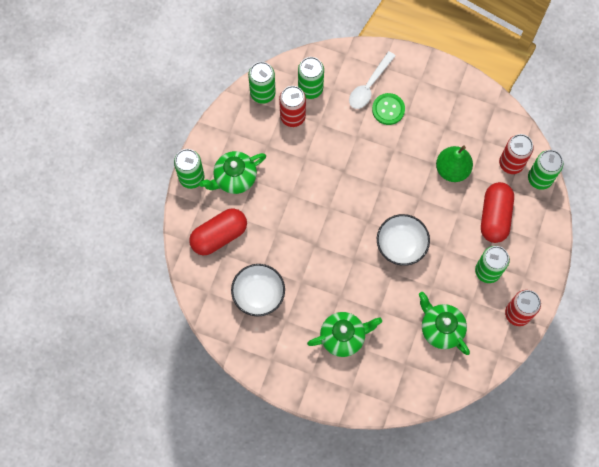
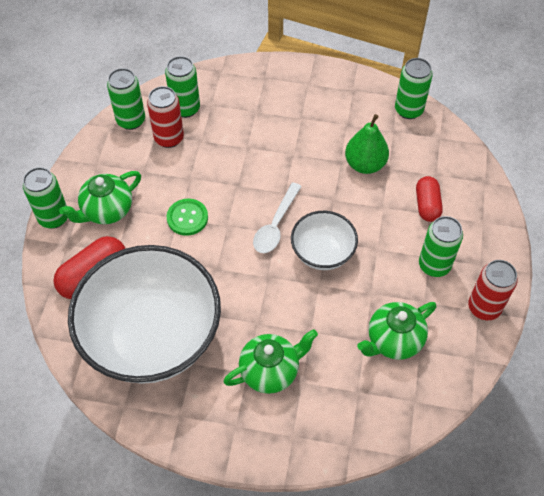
camera: 10 degrees left, 15 degrees down
white bowl [231,264,285,316] -> white bowl [68,245,221,384], size x2.06
white spoon [349,51,396,109] -> white spoon moved to [253,182,302,253]
green button [372,93,405,125] -> green button moved to [167,199,208,236]
green teapot [419,292,470,355] -> green teapot turned 75 degrees counterclockwise [357,302,436,360]
red capsule [481,182,514,243] -> red capsule [416,176,443,222], size x0.66
red can [499,134,534,174] -> none
green can [528,150,563,190] -> green can moved to [395,58,433,119]

